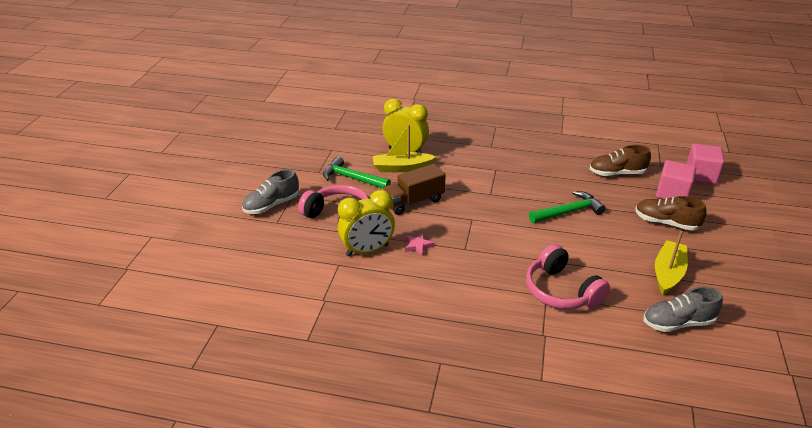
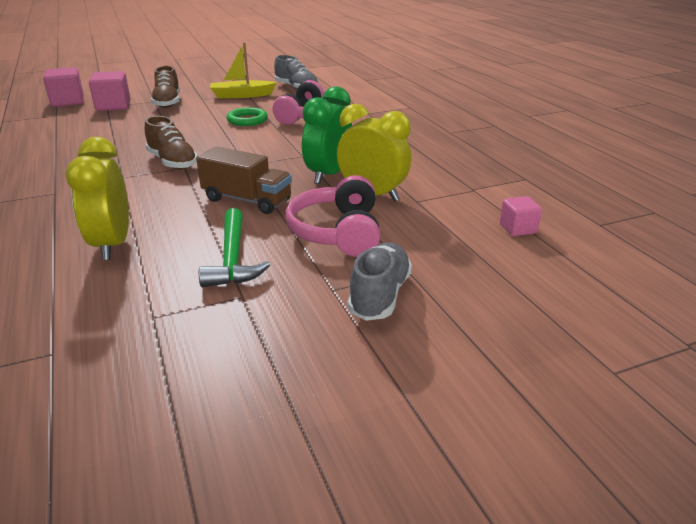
camera: 125 degrees left, 5 degrees down
grey shoe [242,169,299,214] -> grey shoe turned 90 degrees counterclockwise [348,243,412,321]
yellow boat [373,125,436,172] -> none
pink star [405,233,434,256] -> green clock [302,86,352,184]
green hammer [529,191,606,223] -> none
brown shoe [590,145,651,176] -> brown shoe moved to [145,116,198,170]
none -> green ring [227,107,268,126]
none -> pink cube [500,196,542,236]

